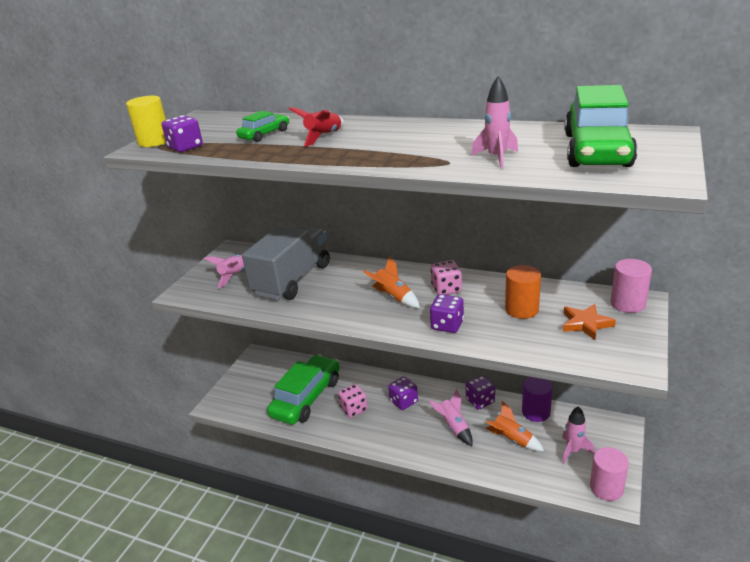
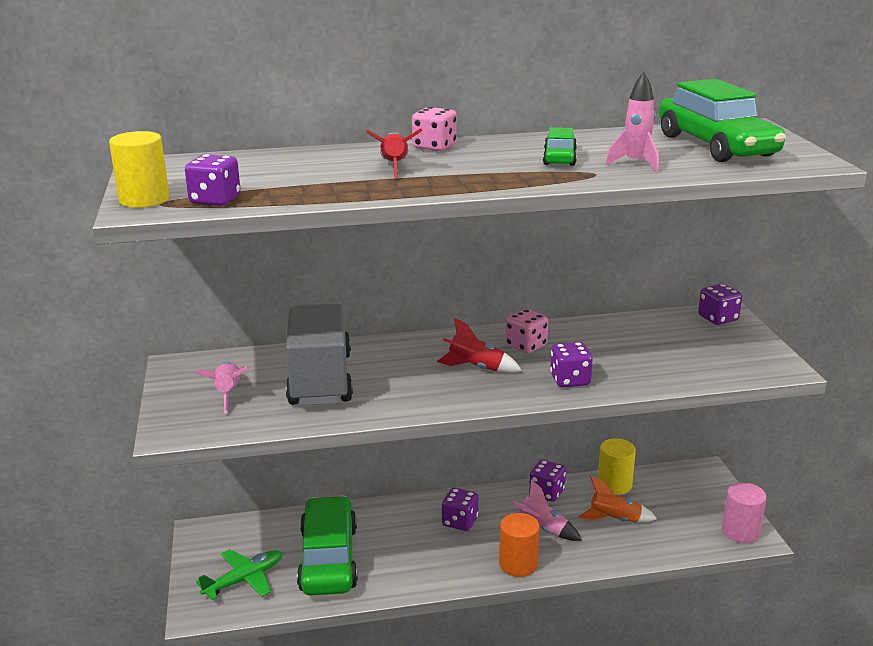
camera: 35 degrees left, 5 degrees down
green car [236,111,289,142] -> green car moved to [543,127,577,166]
pink dice [338,384,368,418] -> pink dice moved to [412,107,457,151]
orange rocket [363,256,420,308] -> red rocket [437,318,522,373]
orange cylinder [505,265,541,319] -> orange cylinder moved to [499,513,540,577]
purple cylinder [522,377,553,422] -> yellow cylinder [598,438,636,495]
pink rocket [562,406,595,464] -> none
orange star [563,304,616,340] -> none
pink cylinder [610,259,652,313] -> purple dice [698,284,742,325]
none -> green plane [196,549,282,600]

